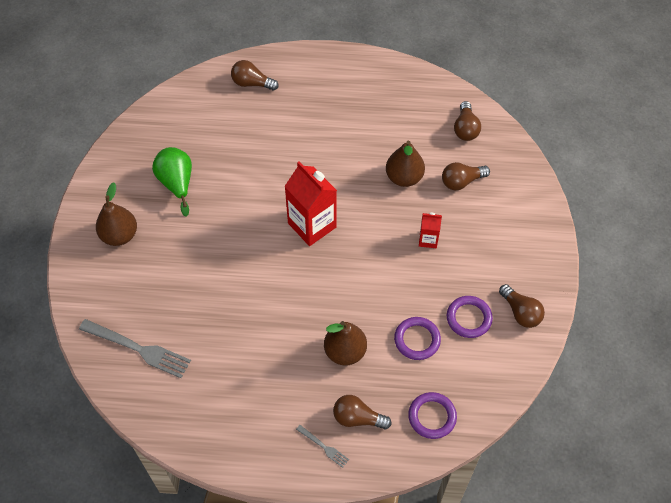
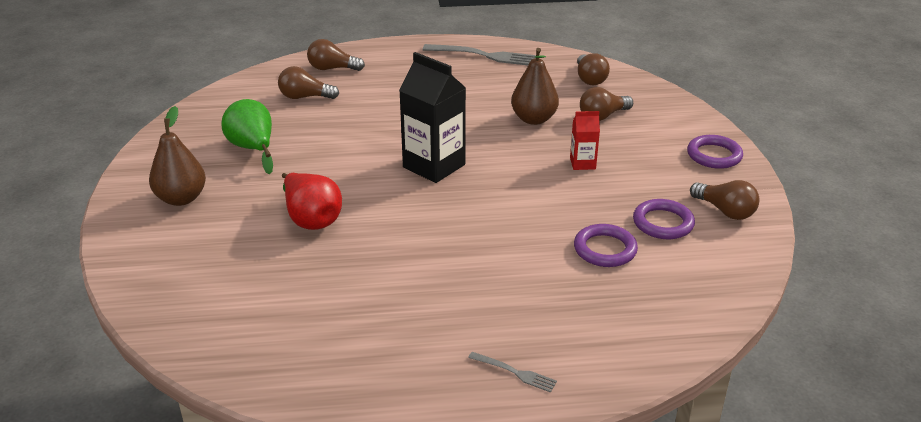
camera: 10 degrees left, 25 degrees down
grey fork [79,319,191,378] -> grey fork moved to [422,44,536,65]
red carton [285,161,337,246] -> black carton [399,52,466,183]
brown pear [324,321,367,366] -> none
brown light bulb [333,395,392,429] -> brown light bulb moved to [278,66,339,99]
purple ring [408,392,457,439] -> purple ring moved to [687,135,743,169]
none -> red pear [282,173,342,230]

